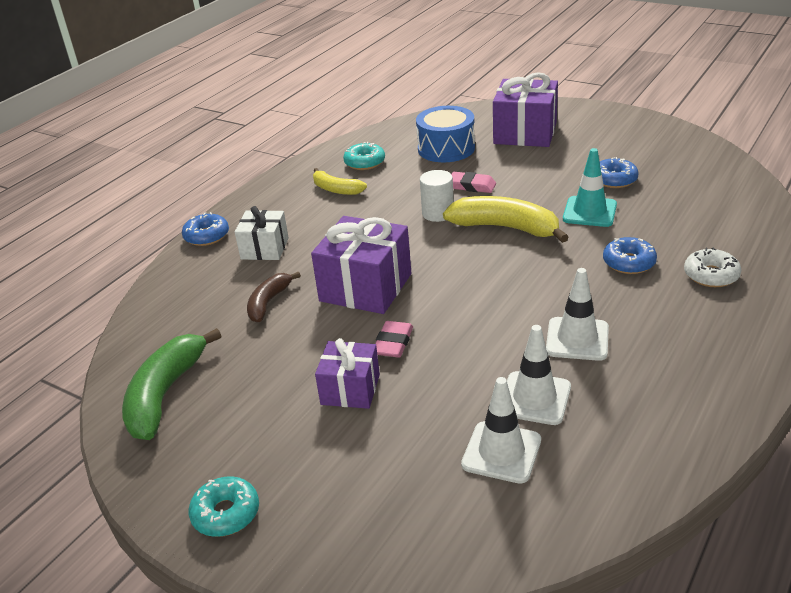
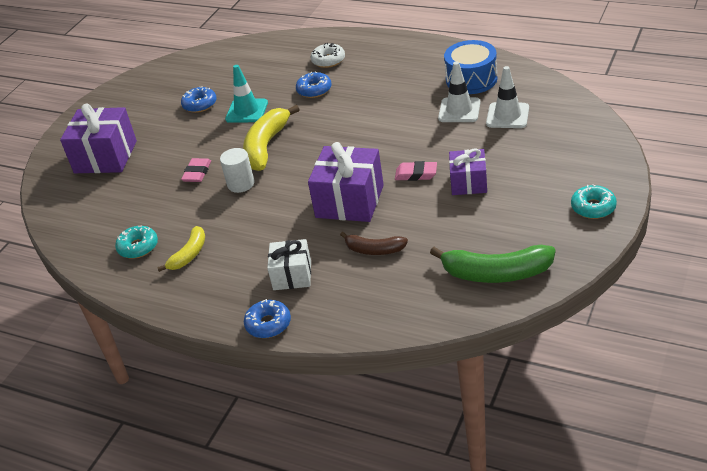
camera: 95 degrees left, 5 degrees up
blue drum [416,106,475,162] -> blue drum moved to [444,40,497,94]
white traffic cone [546,268,609,361] -> none

